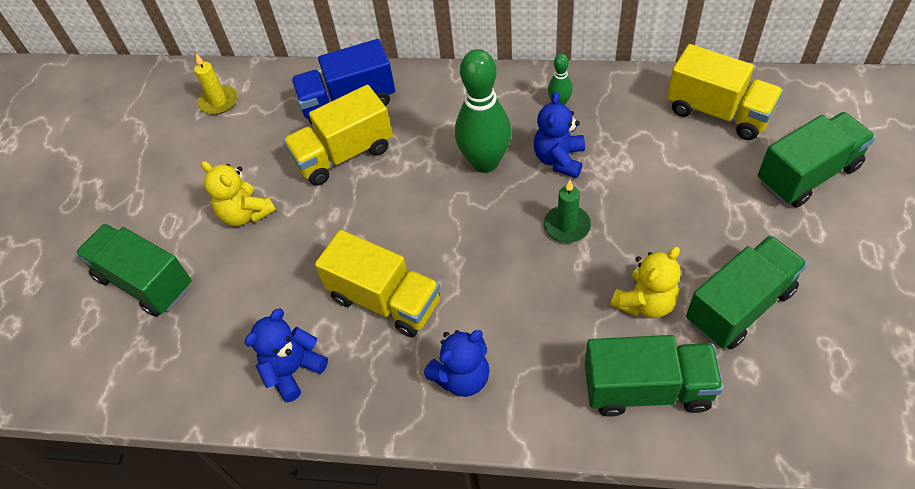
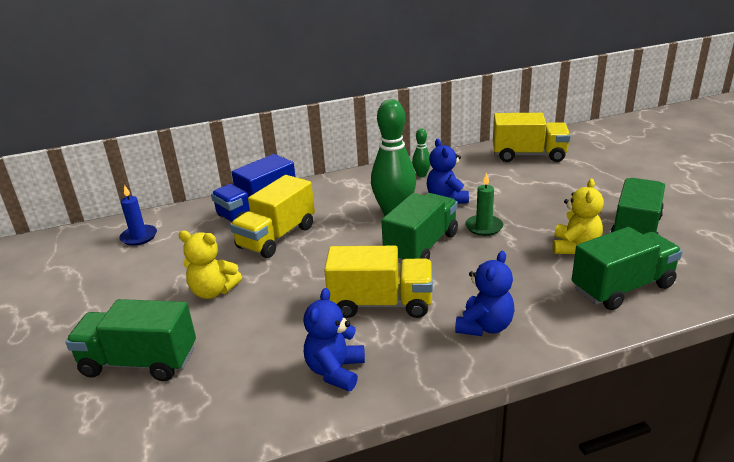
camera: 30 degrees left, 25 degrees down
yellow candle [194,54,237,115] -> blue candle [119,185,157,246]
green truck [758,112,876,207] -> green truck moved to [382,193,458,263]

